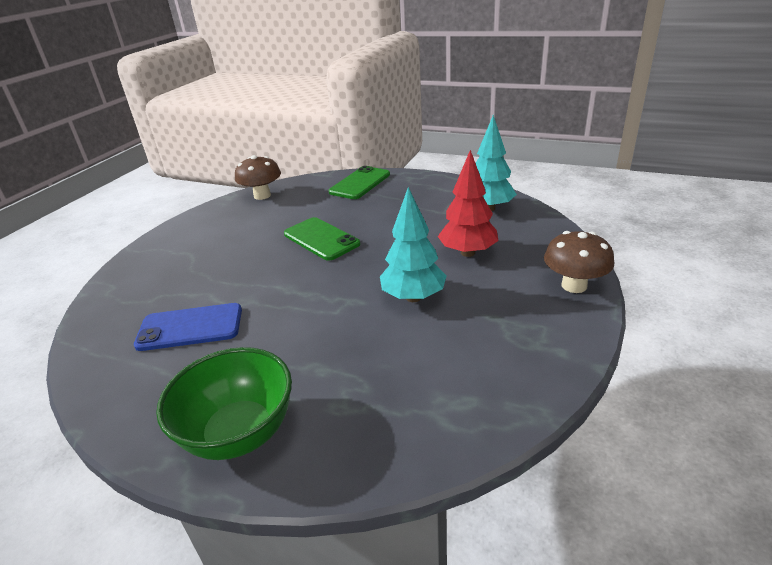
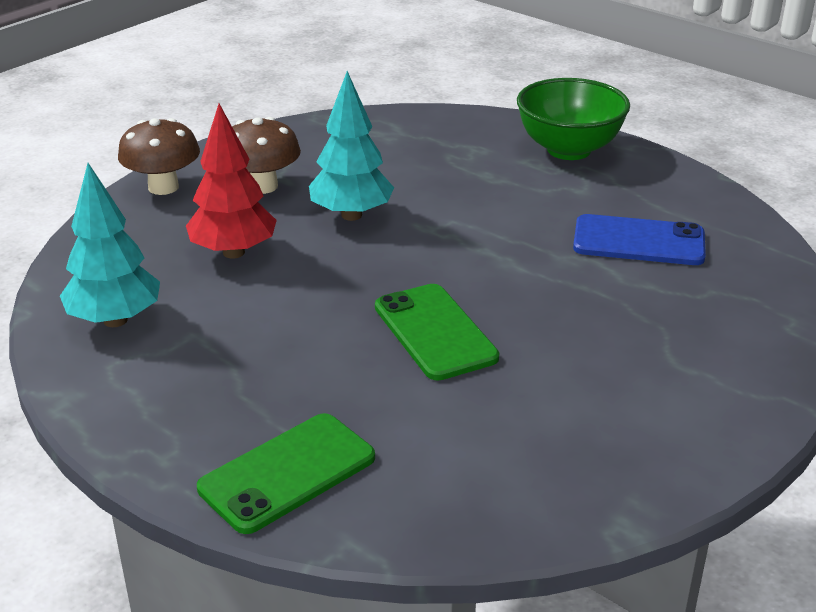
camera: 165 degrees left, 0 degrees up
brown mushroom [235,155,281,200] -> brown mushroom moved to [232,117,301,194]

